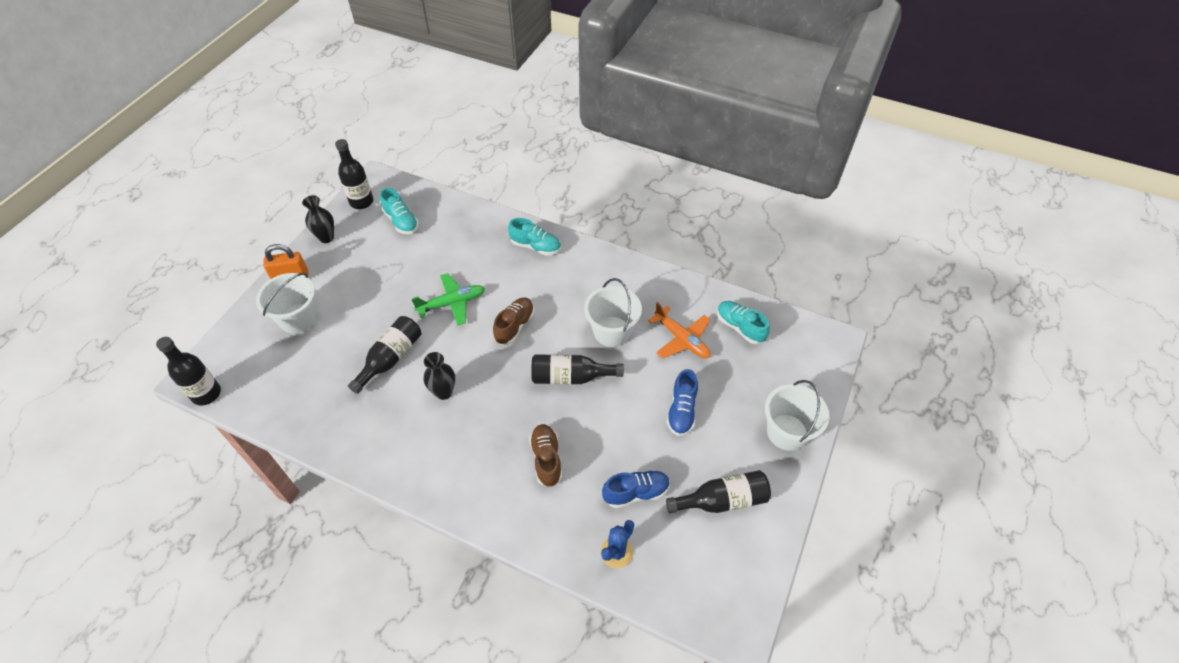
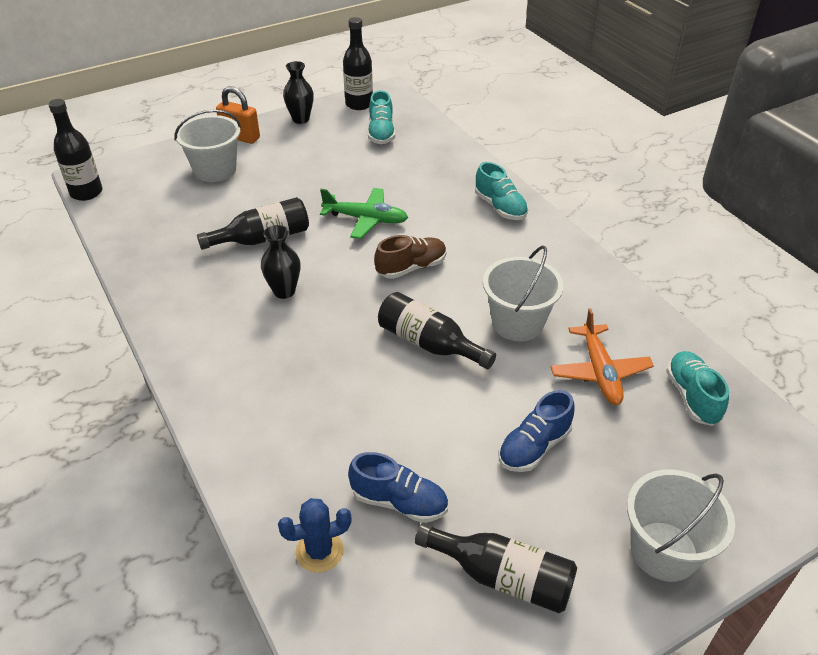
camera: 35 degrees right, 10 degrees down
brown shoe [529,424,562,487] -> none

